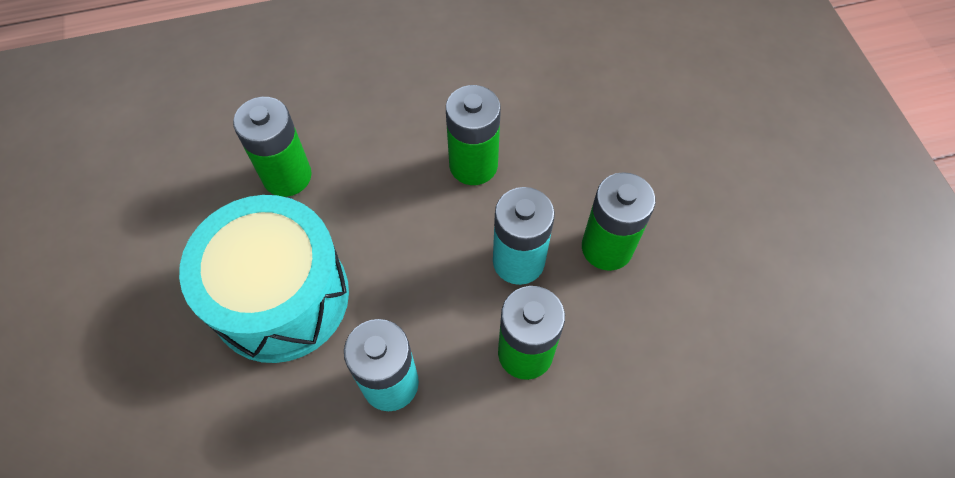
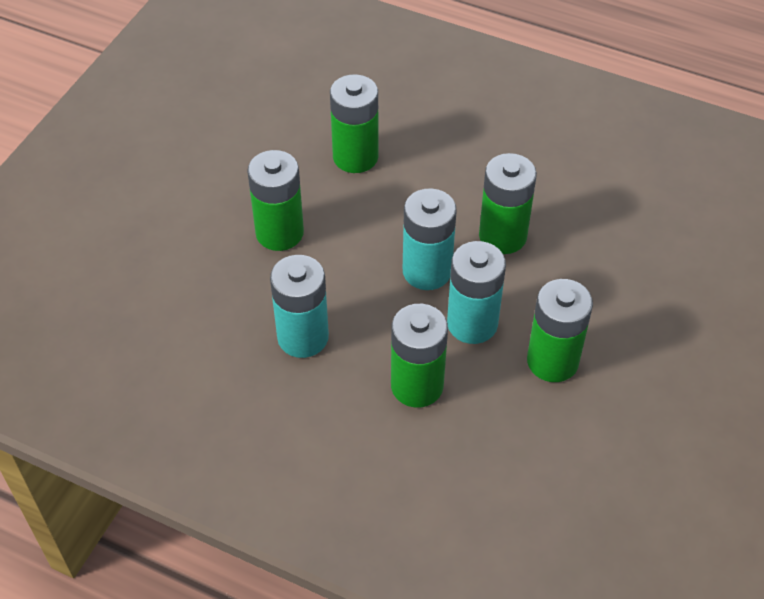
camera: 40 degrees right, 10 degrees down
turquoise drum [179,195,349,363] -> green battery [247,150,304,251]
none -> turquoise battery [403,188,457,290]

